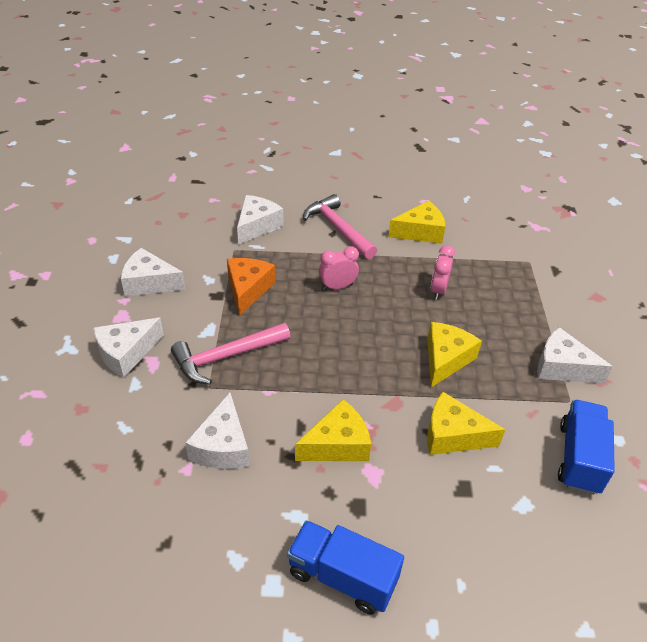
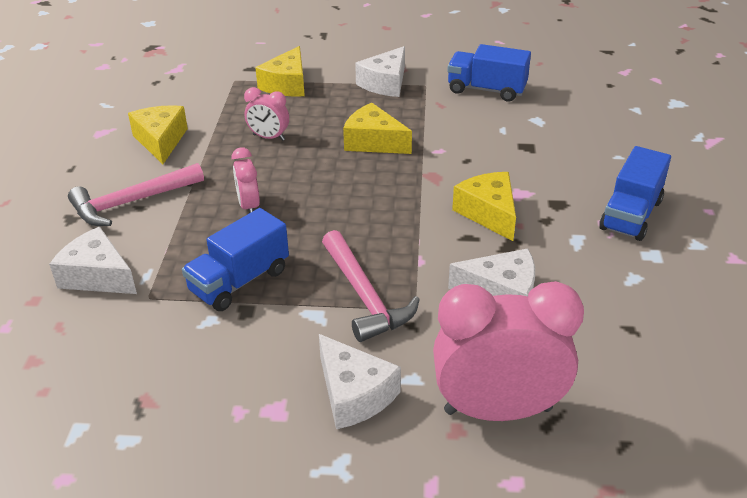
camera: 85 degrees left, 5 degrees down
white cheese [121,248,186,297] -> none
orange cheese [227,258,275,316] -> blue truck [182,208,289,311]
yellow cheese [427,392,506,455] -> yellow cheese moved to [255,46,305,97]
none -> pink clock [433,281,584,421]

